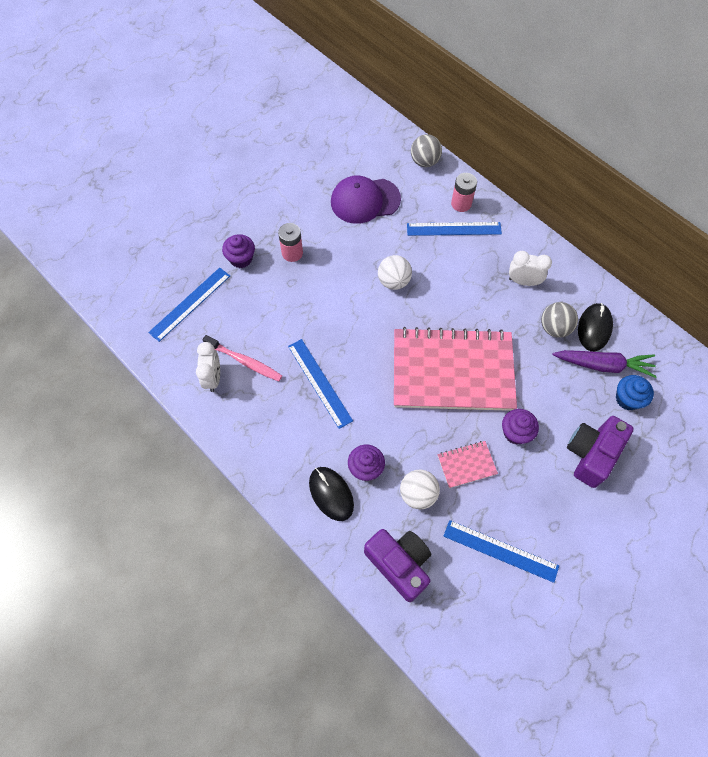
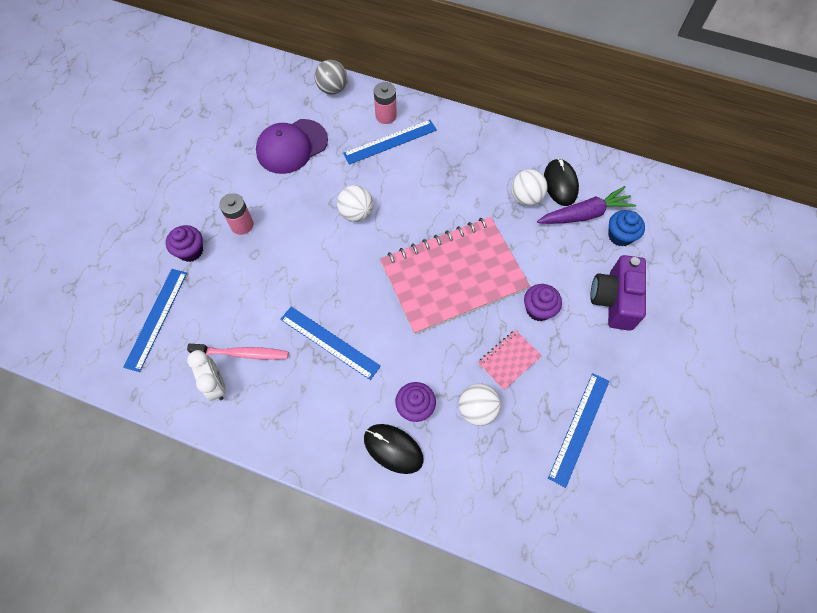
camera: 25 degrees left, 0 degrees up
purple camera [364,529,431,602] -> none
blue ruler [443,520,559,583] -> blue ruler turned 60 degrees counterclockwise [548,373,609,488]
white clock [509,251,552,286] -> none
grey ball [541,302,578,338] -> white ball [511,169,548,206]

